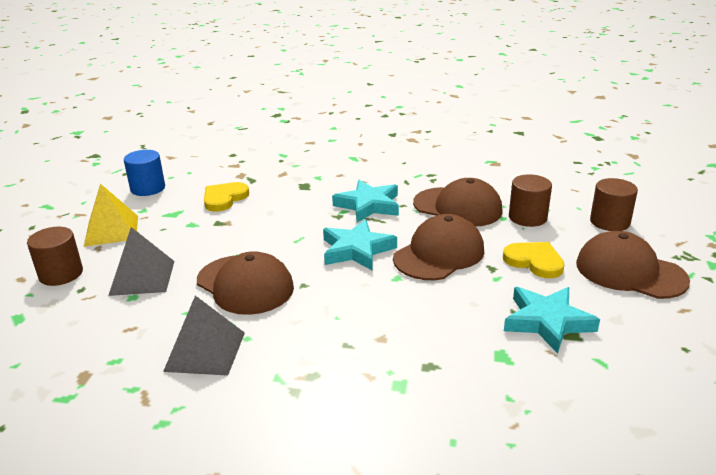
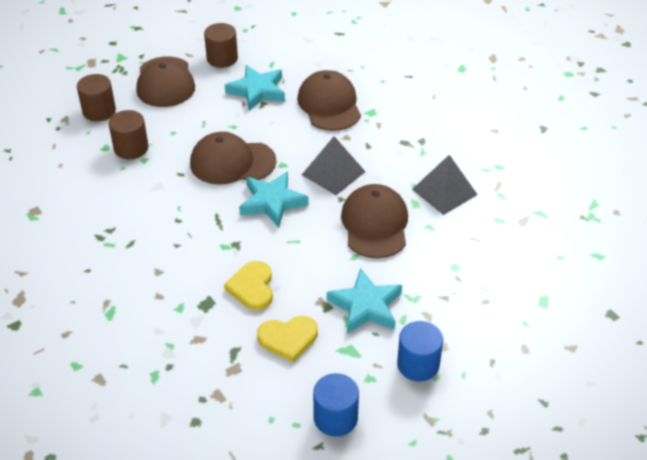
camera: 135 degrees left, 15 degrees up
brown cylinder [27,227,83,286] -> brown cylinder moved to [204,23,238,68]
yellow pyramid [84,184,138,247] -> blue cylinder [397,321,443,382]
grey pyramid [108,227,175,296] -> grey pyramid moved to [302,136,365,195]
turquoise star [332,180,399,222] -> turquoise star moved to [327,268,402,334]
brown cap [413,178,503,227] -> brown cap moved to [297,70,361,131]
yellow heart [503,242,565,278] -> yellow heart moved to [224,261,273,310]

